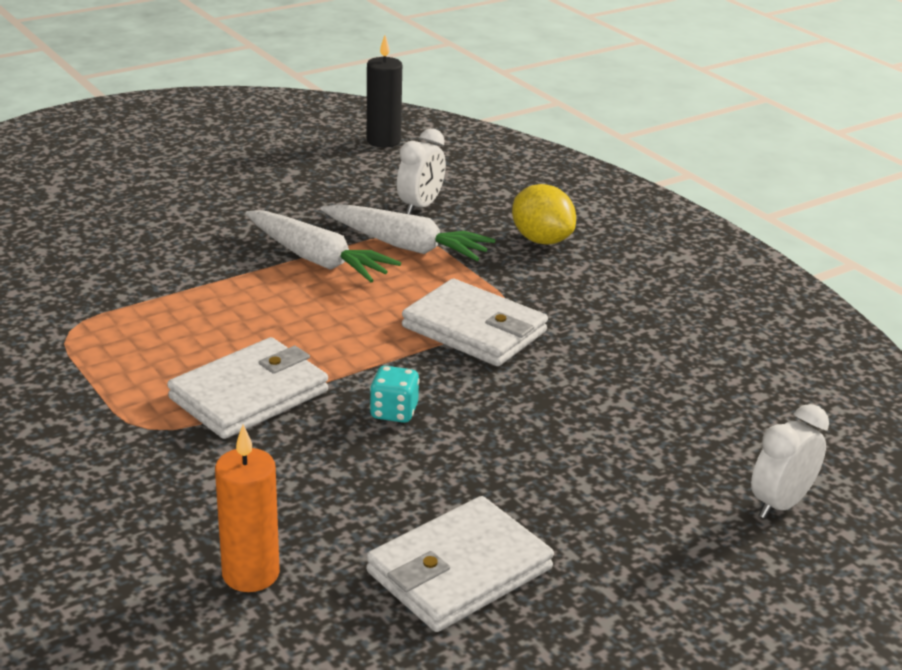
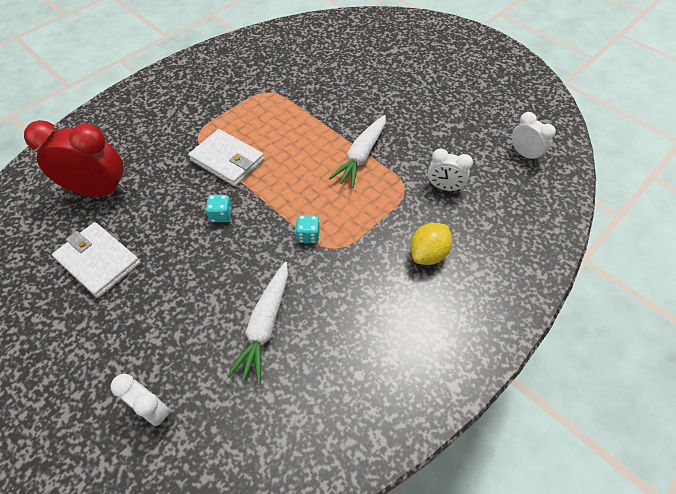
camera: 80 degrees right, 25 degrees up
orange candle [215,425,280,592] -> red clock [24,120,126,197]
white carrot [321,204,496,261] -> white carrot moved to [227,262,288,385]
black candle [367,35,402,148] -> white clock [512,112,556,162]
white wallet [402,279,548,366] -> turquoise dice [295,215,320,243]

